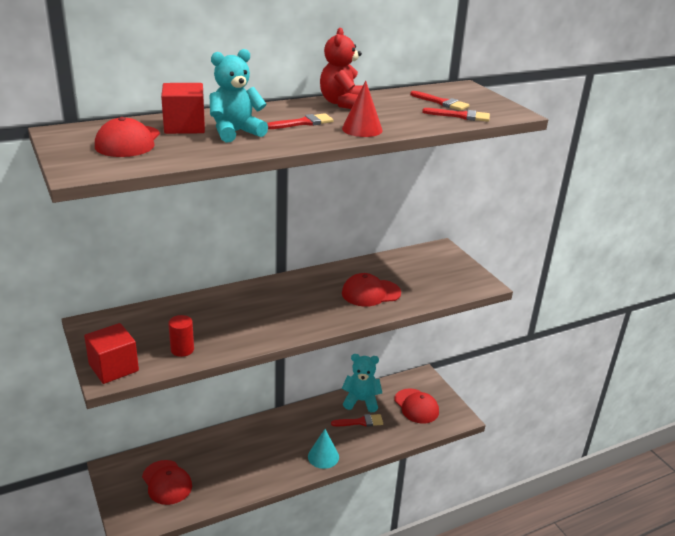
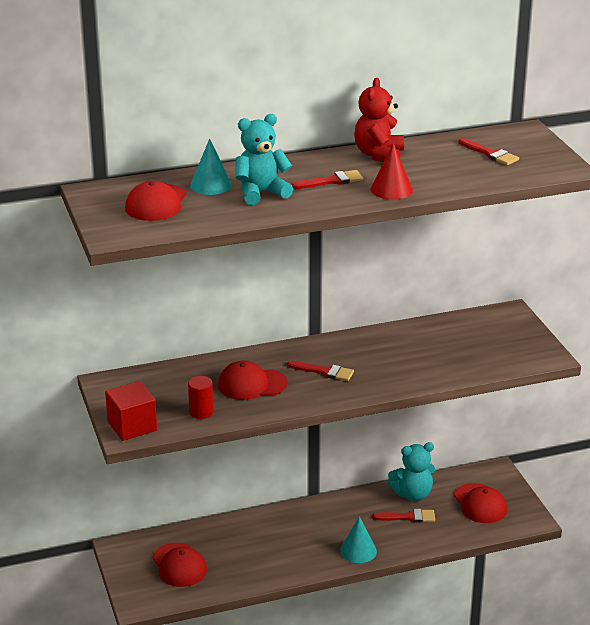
camera: 10 degrees right, 0 degrees up
red cube [161,83,205,134] -> turquoise cone [190,139,232,195]
red cap [342,273,401,307] -> red cap moved to [218,361,288,400]
turquoise teddy bear [342,354,382,412] -> turquoise teddy bear turned 150 degrees clockwise [388,442,435,501]
red brush [422,108,490,122] -> red brush moved to [287,361,354,381]

